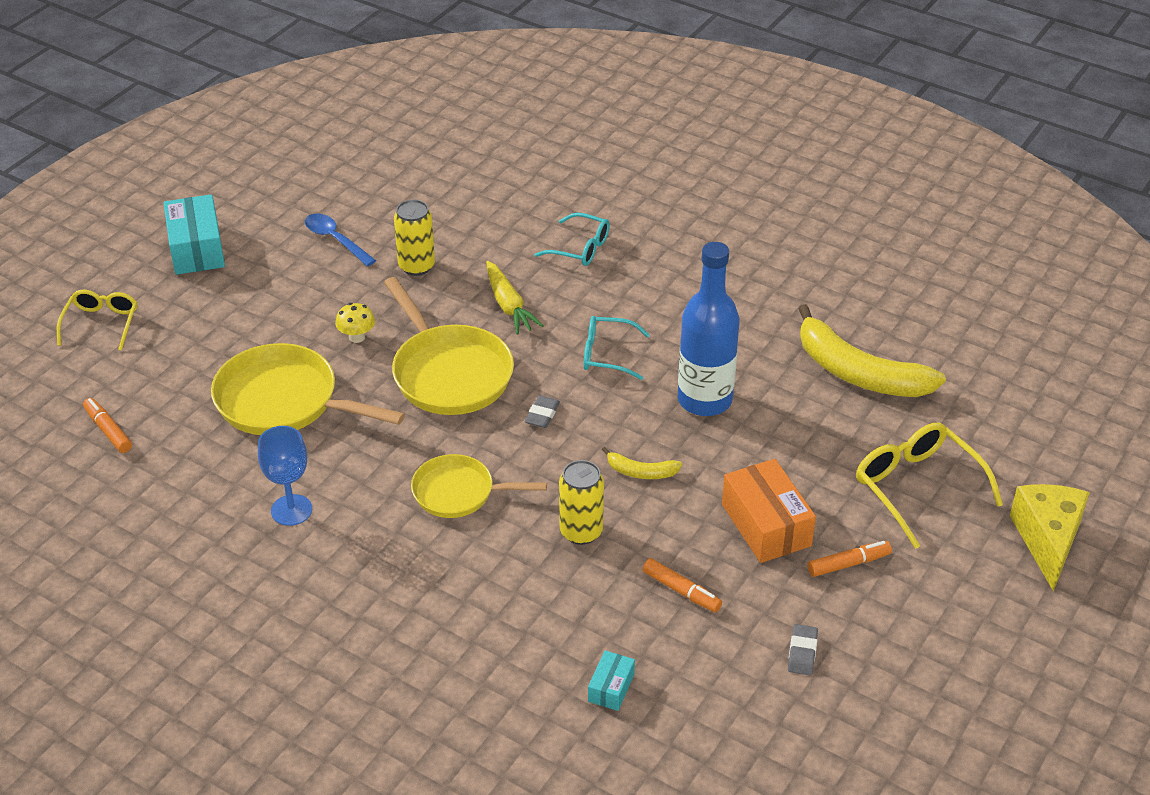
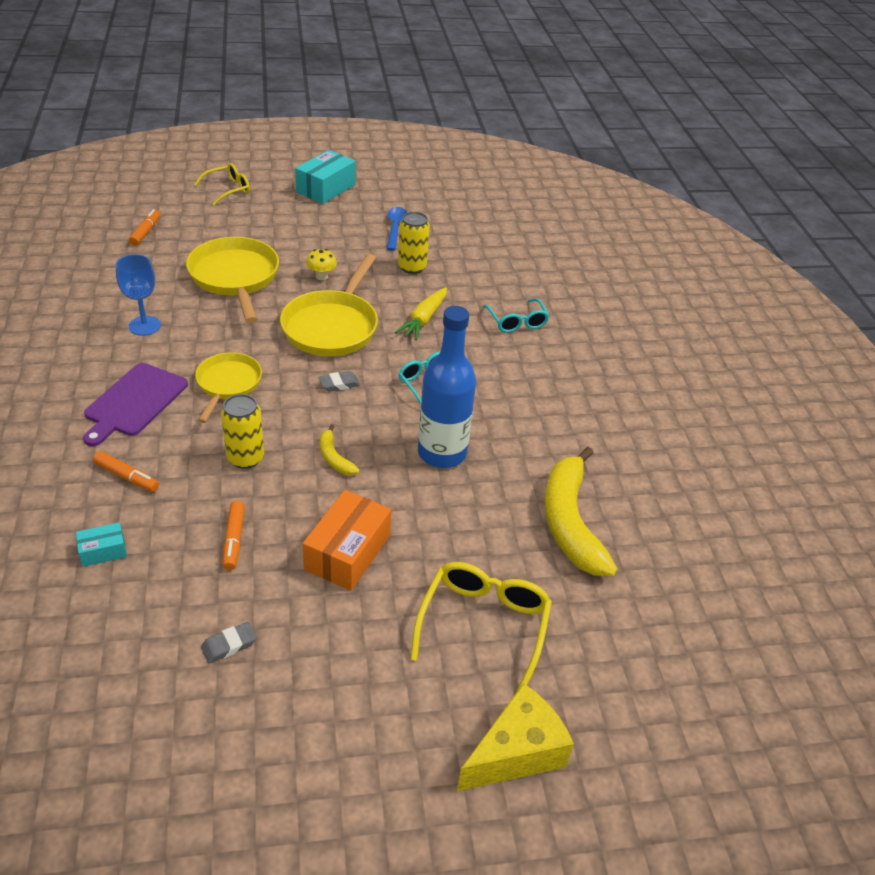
camera: 45 degrees right, 0 degrees up
yellow pan [411,454,547,518] -> yellow pan turned 45 degrees clockwise [195,352,262,423]
orange marker [807,541,892,577] -> orange marker moved to [93,451,159,492]
none -> purple cutting board [83,363,188,446]

